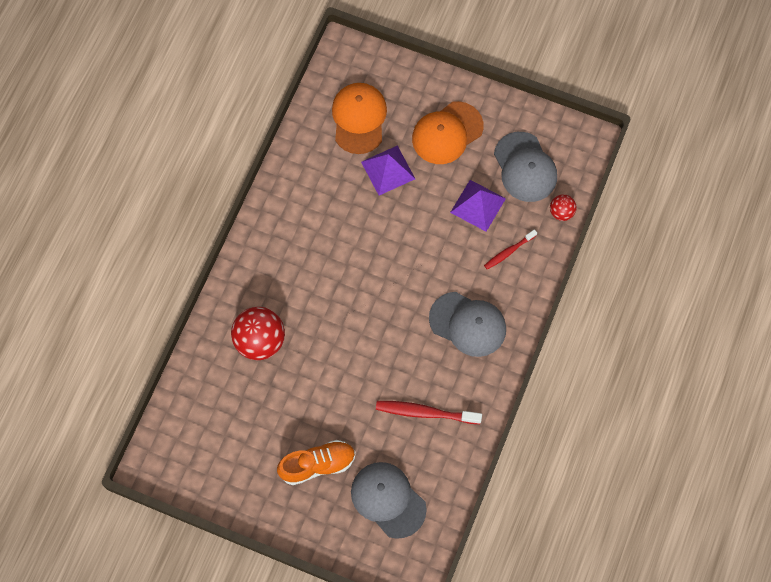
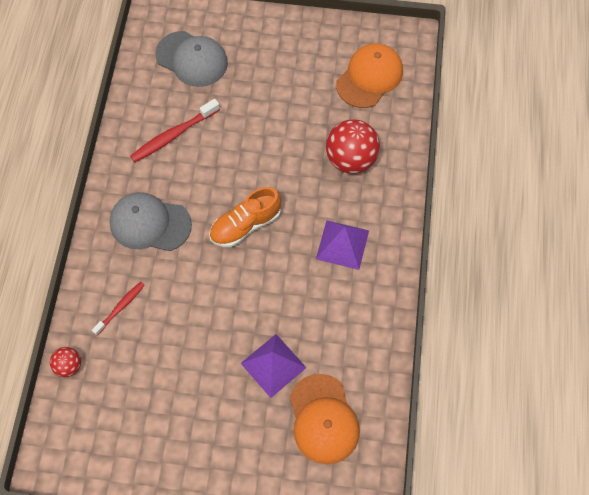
camera: 165 degrees right, 5 degrees down
orange shoe [277,440,356,485] -> orange shoe moved to [209,187,281,247]
red toothbrush [376,401,482,424] -> red toothbrush turned 150 degrees clockwise [130,99,220,162]
orange cap [412,101,483,164] -> orange cap moved to [336,43,403,108]
purple pyramid [450,180,506,232] -> purple pyramid moved to [316,220,369,270]
grey cap [494,132,557,202] -> none

